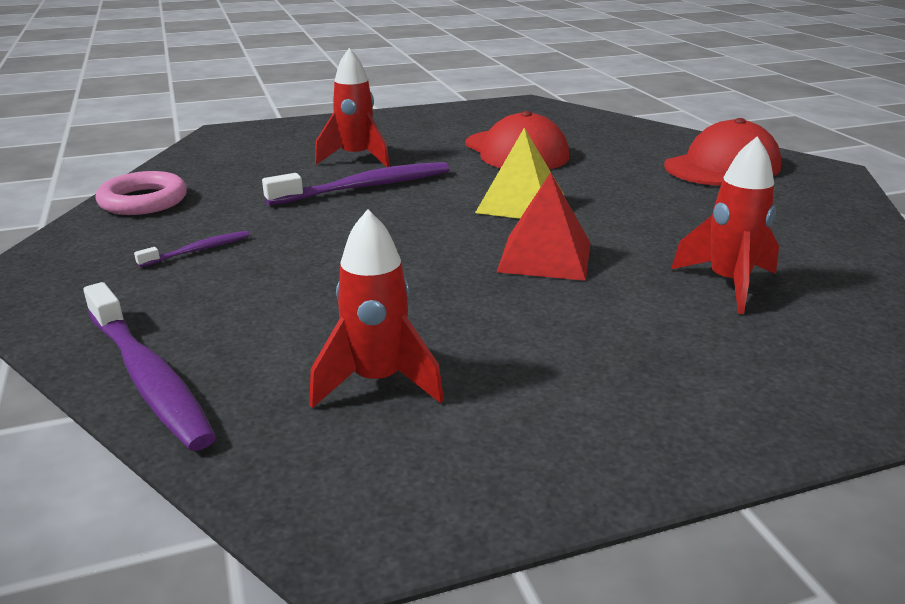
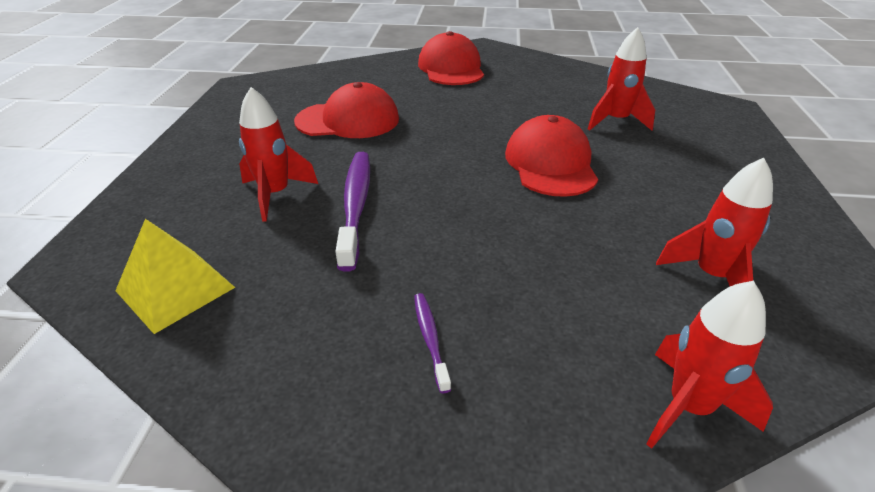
camera: 65 degrees left, 10 degrees up
purple toothbrush [84,282,216,451] -> red rocket [646,281,773,449]
pink ring [95,171,187,215] -> none
yellow pyramid [475,128,564,219] -> yellow pyramid moved to [115,219,235,334]
red pyramid [497,172,590,281] -> red cap [505,115,598,197]

